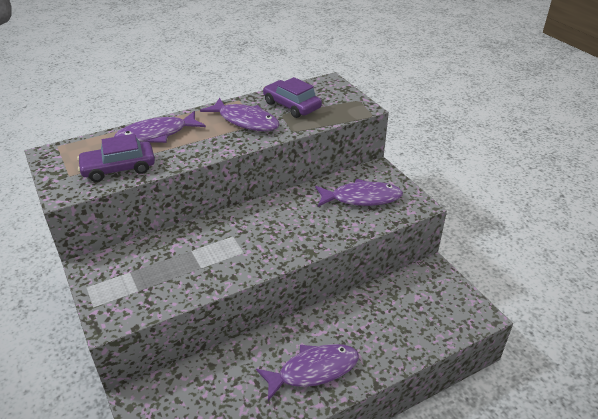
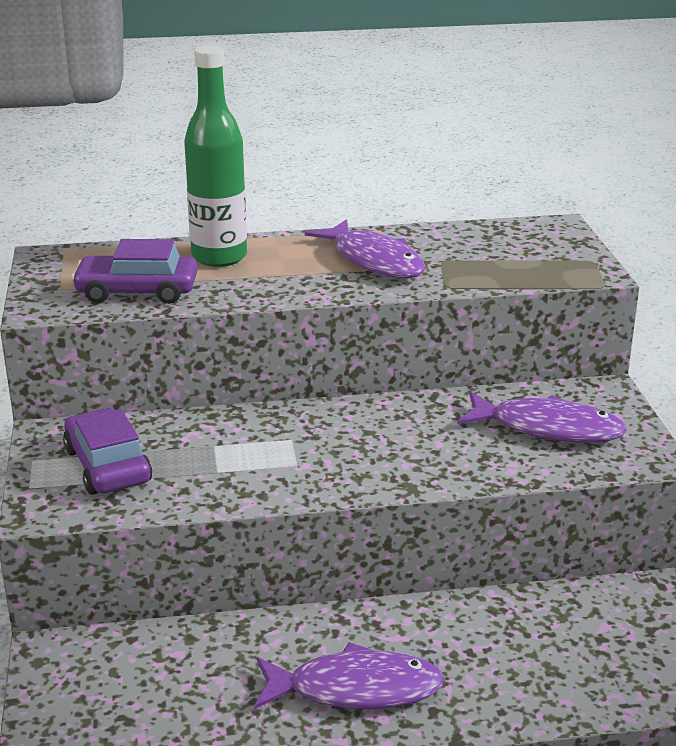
camera: 20 degrees right, 10 degrees down
purple fish [114,111,206,143] -> green bottle [184,45,247,267]
purple car [263,77,322,118] -> purple car moved to [63,408,152,495]

